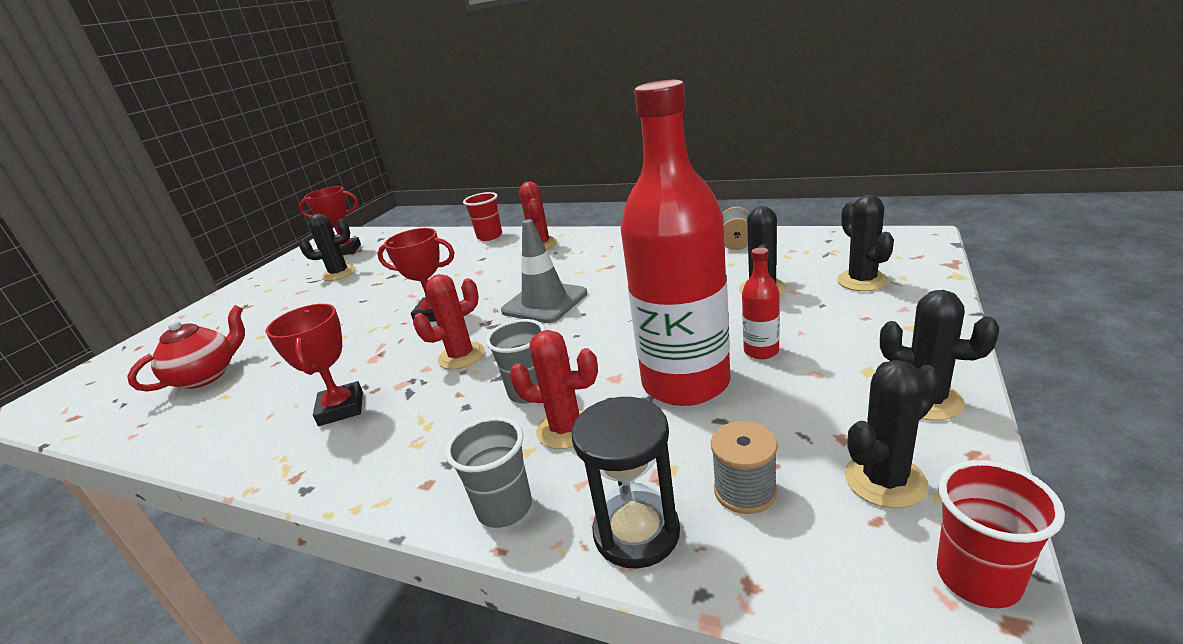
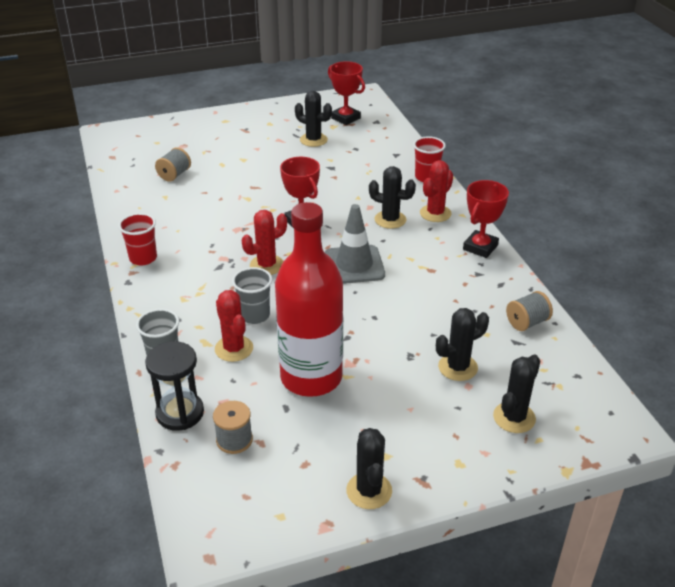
camera: 45 degrees right, 10 degrees up
red teapot [127,305,245,392] -> grey spool [155,147,191,182]
red trophy [265,304,363,426] -> red trophy moved to [463,180,509,258]
red cactus [413,274,485,370] -> red cactus turned 45 degrees counterclockwise [242,210,287,275]
red bottle [742,247,780,359] -> none
black cactus [845,360,940,508] -> black cactus moved to [369,166,416,229]
red cup [937,460,1065,608] -> red cup moved to [118,213,157,265]

